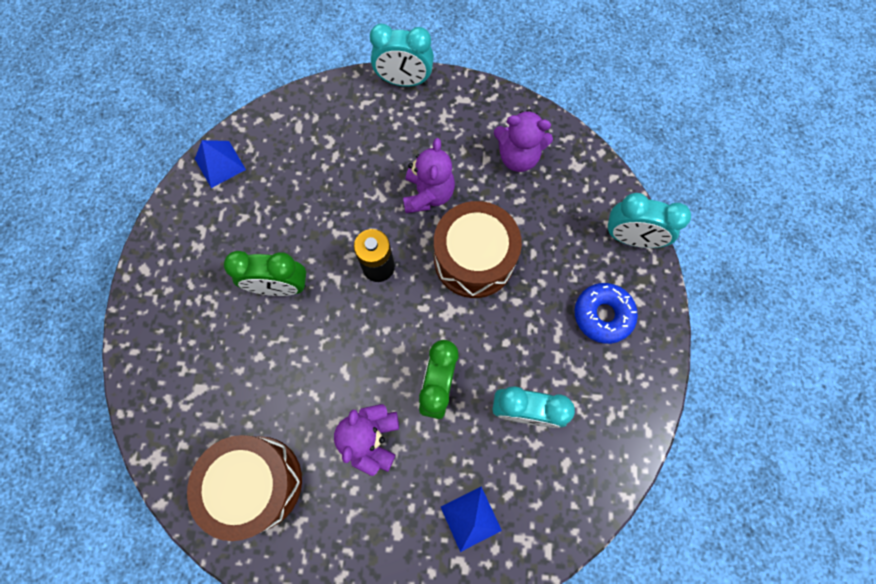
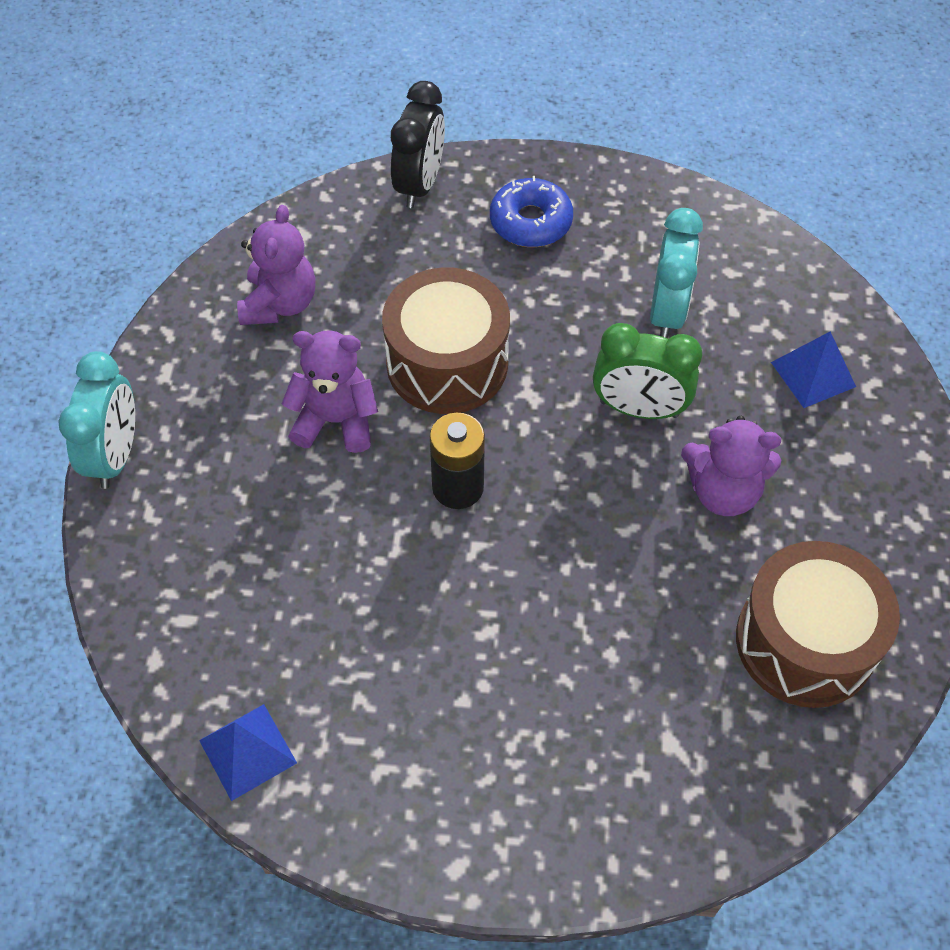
camera: 90 degrees left, 15 degrees down
green clock [224,251,306,296] -> none
turquoise clock [607,193,691,248] -> black clock [391,81,445,208]

